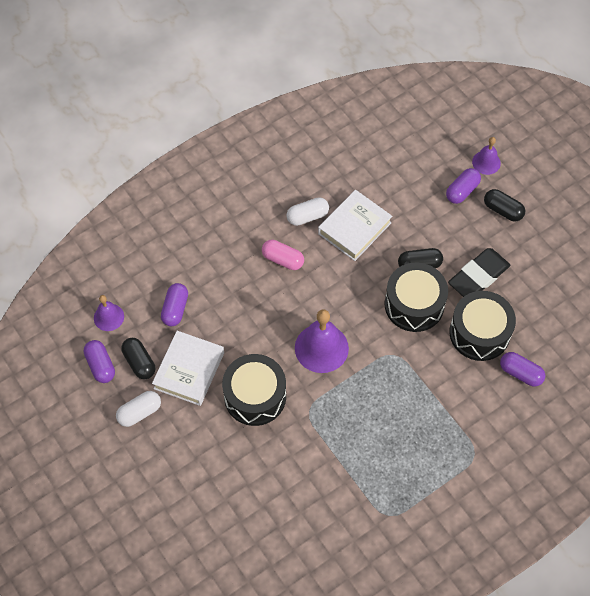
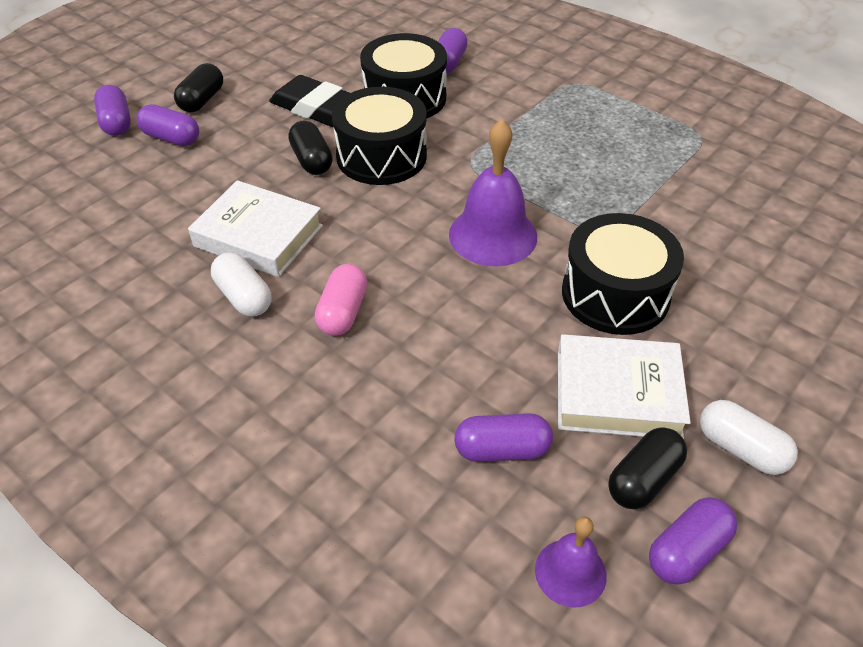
camera: 105 degrees left, 15 degrees down
purple bell [472,137,501,175] -> purple capsule [94,85,131,136]

